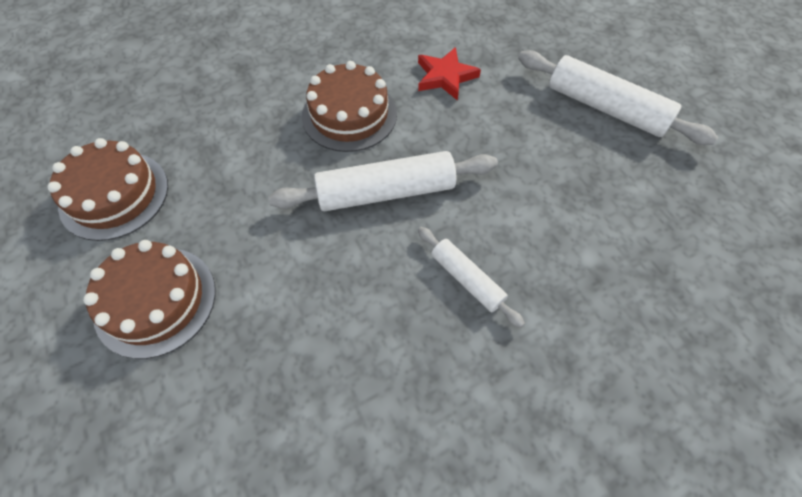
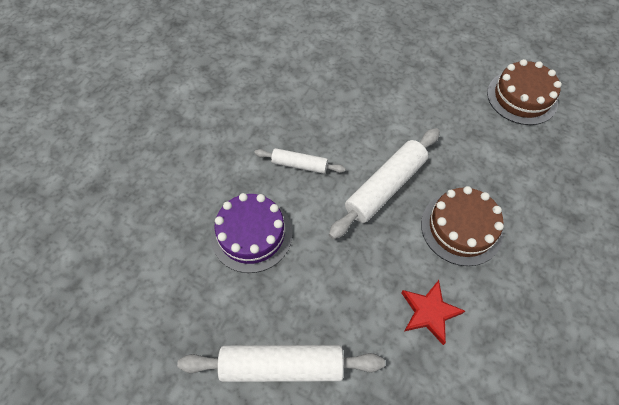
camera: 145 degrees right, 0 degrees up
brown cake [83,240,216,359] -> none
none -> purple cake [211,193,292,273]

